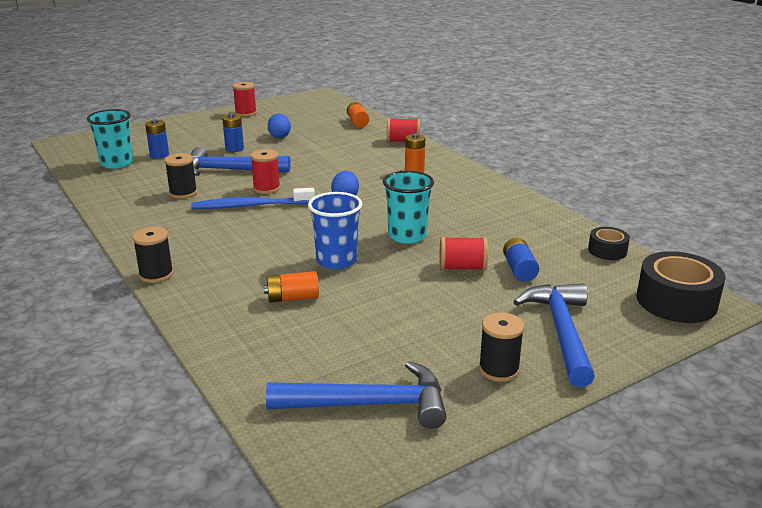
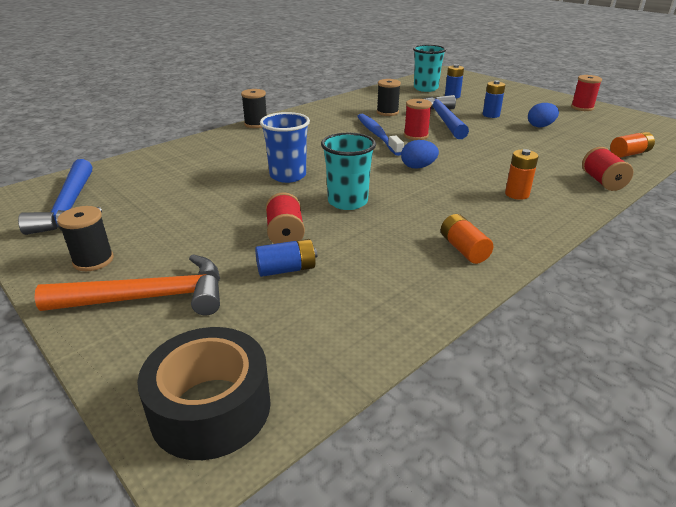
camera: 80 degrees right, 5 degrees up
orange battery [264,271,319,303] -> orange battery moved to [441,214,493,264]
blue hammer [513,283,595,387] -> orange hammer [35,254,220,315]
black tape [588,227,630,260] -> none

